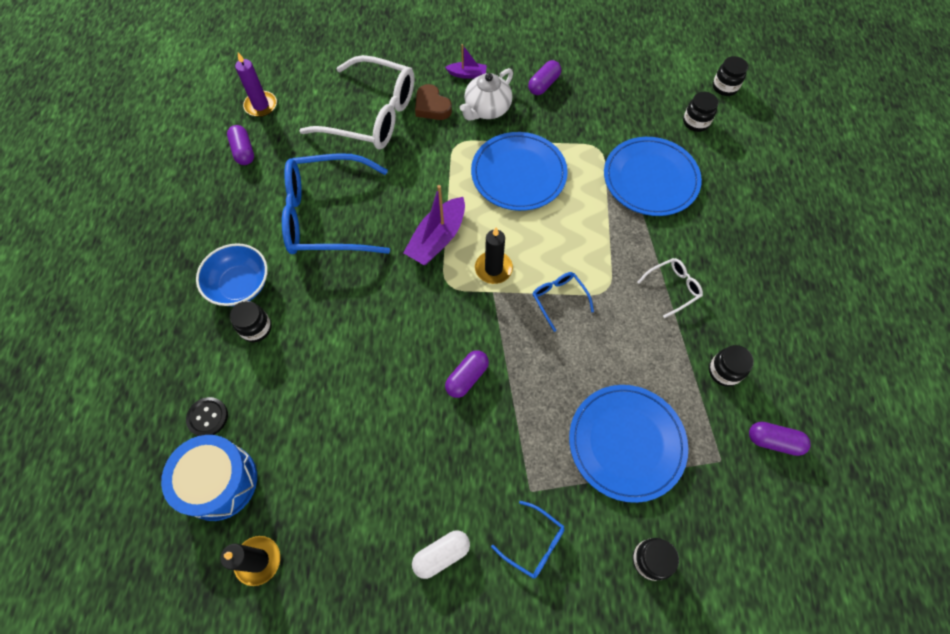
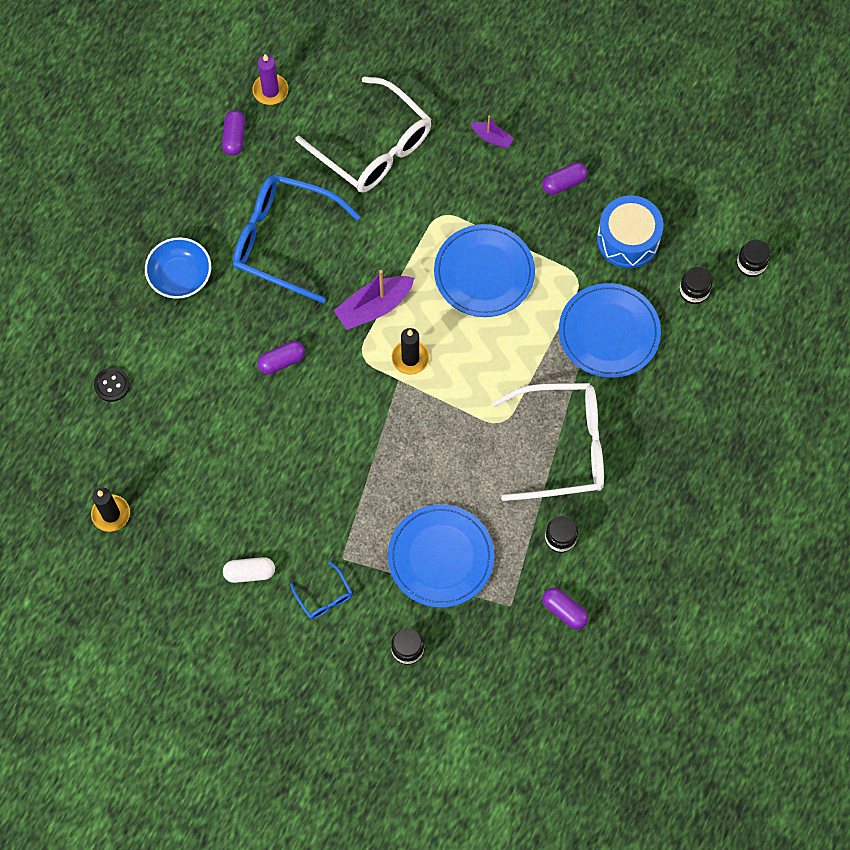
camera: 25 degrees right, 5 degrees up
blue drum [161,435,257,521] -> blue drum moved to [597,195,664,268]
black jar [230,301,271,342] -> none
brown heart [415,84,452,120] -> none
purple capsule [445,350,489,398] -> purple capsule moved to [257,341,305,374]
white teapot [460,68,513,121] -> none
blue glasses [533,272,594,332] -> none
white glasses [637,258,703,318] -> white glasses [493,383,604,501], size x2.32

